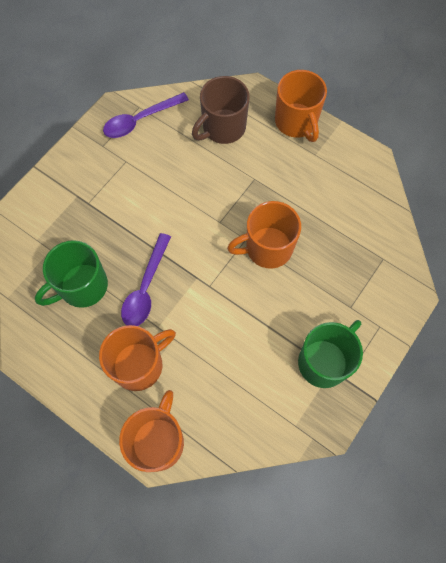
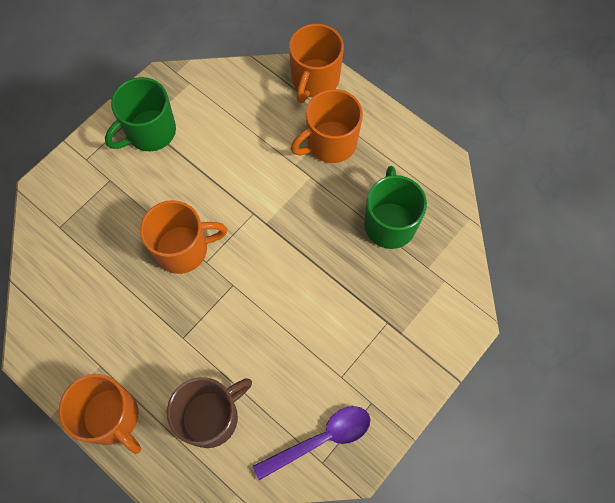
camera: 175 degrees left, 0 degrees up
green mug [35,240,108,308] -> green mug turned 60 degrees counterclockwise [364,166,427,249]
purple spoon [121,233,171,326] -> none
orange mug [275,70,327,142] -> orange mug turned 150 degrees clockwise [59,374,141,454]

